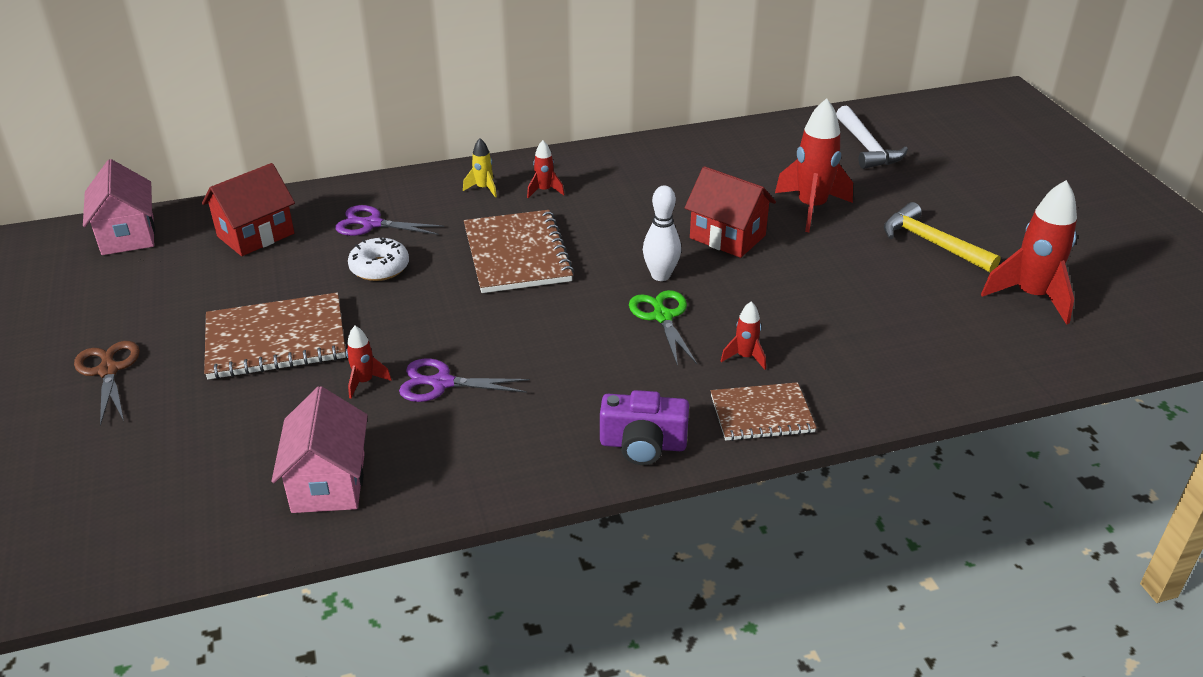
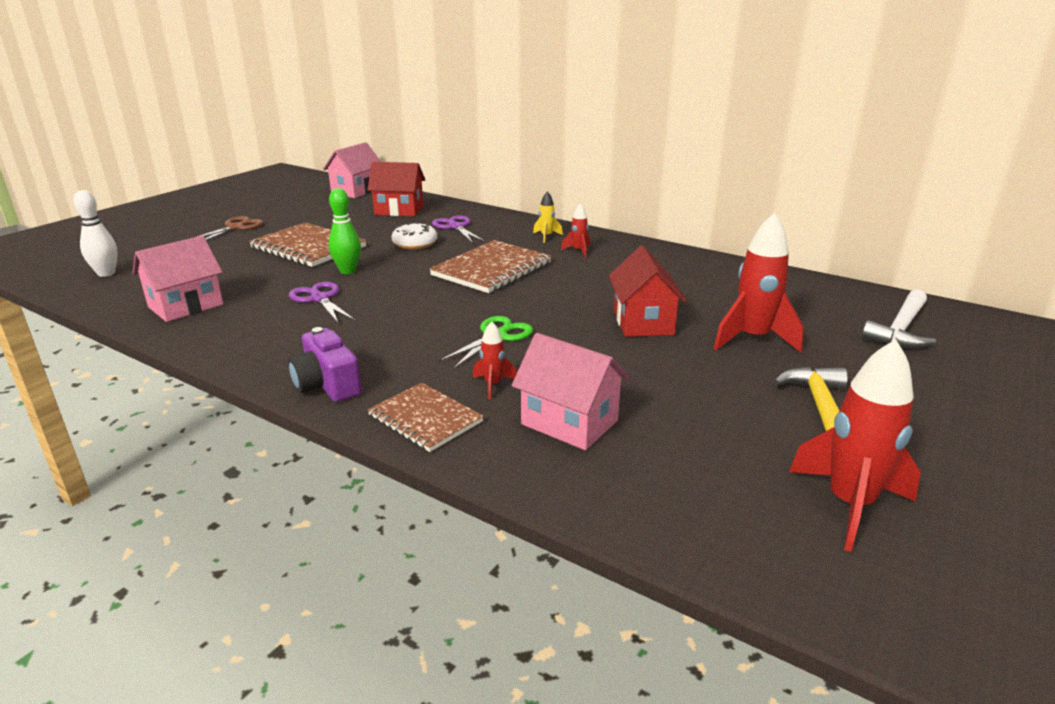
camera: 50 degrees right, 10 degrees down
red rocket [346,326,392,399] -> none
white bowling pin [643,185,681,281] -> white bowling pin moved to [73,190,118,277]
none -> green bowling pin [329,188,361,274]
none -> pink house [512,333,630,450]

